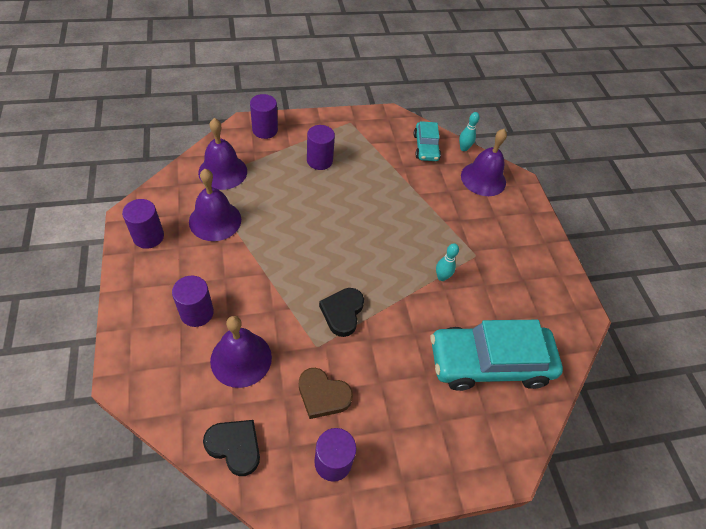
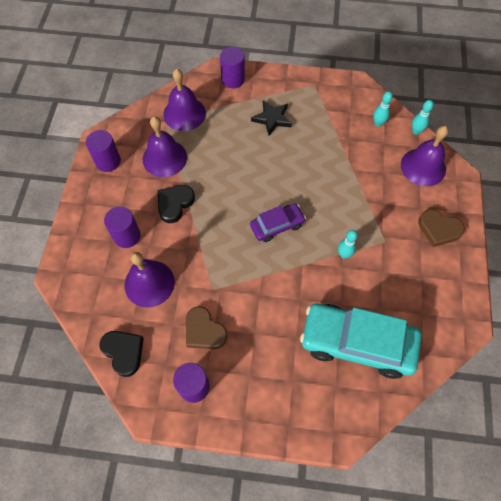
camera: 25 degrees right, 10 degrees up
purple cylinder [307,125,335,170] -> black star [251,100,292,136]
black heart [319,288,364,337] -> black heart moved to [158,185,195,223]
turquoise car [414,121,441,161] -> turquoise bowling pin [373,91,393,127]
none -> purple car [250,204,306,242]
none -> brown heart [418,209,465,247]

